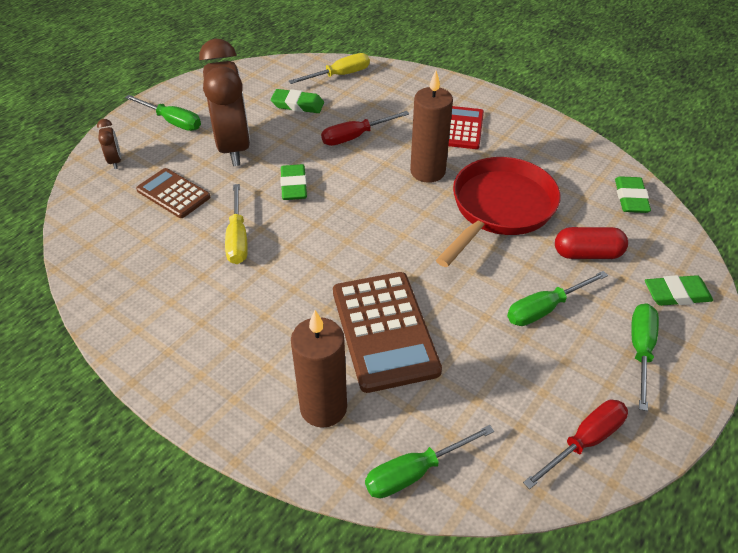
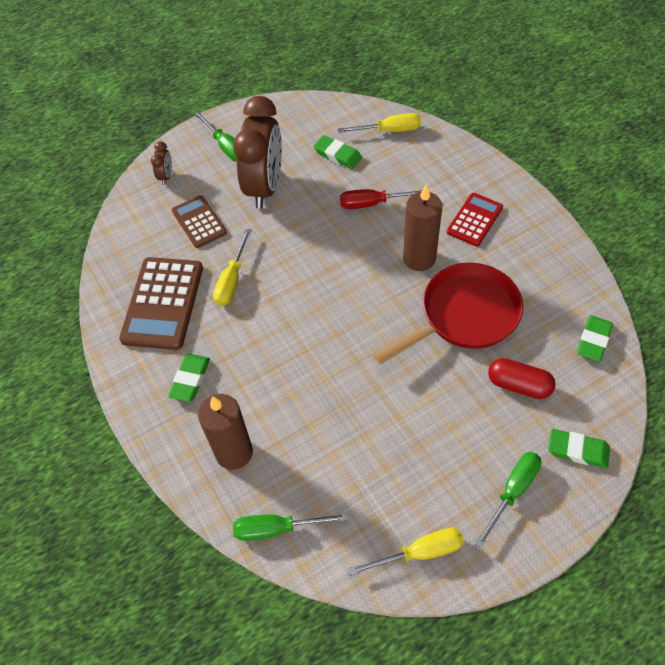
camera: 25 degrees right, 10 degrees up
green eraser [280,164,307,200] -> green eraser moved to [168,354,210,402]
brown calculator [333,272,442,393] -> brown calculator moved to [119,257,203,350]
green screwdriver [507,271,608,326] -> none
red screwdriver [523,400,628,489] -> yellow screwdriver [349,528,464,576]

